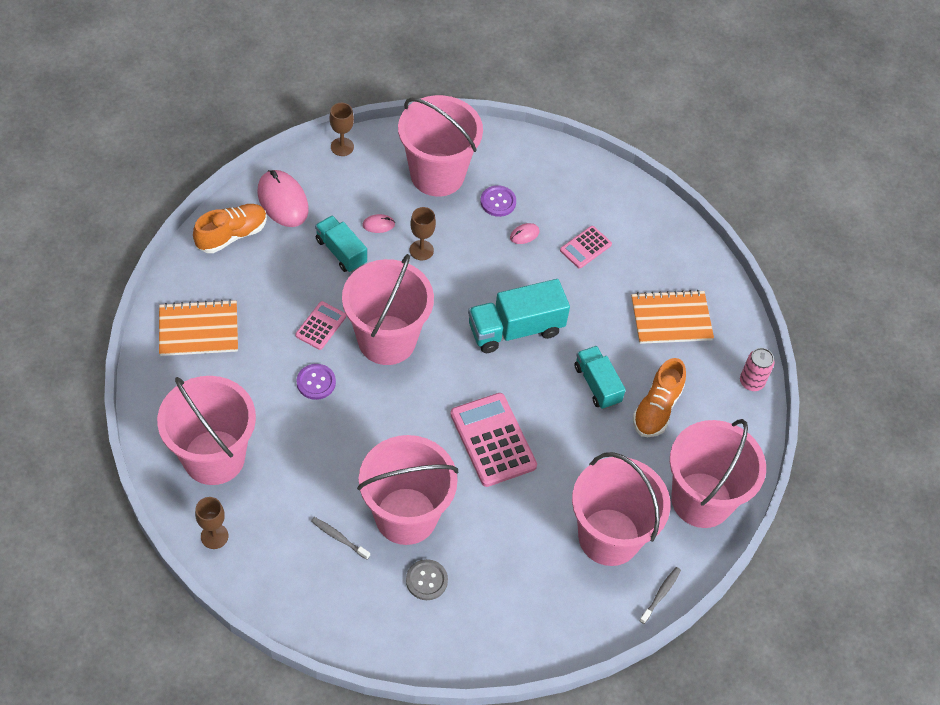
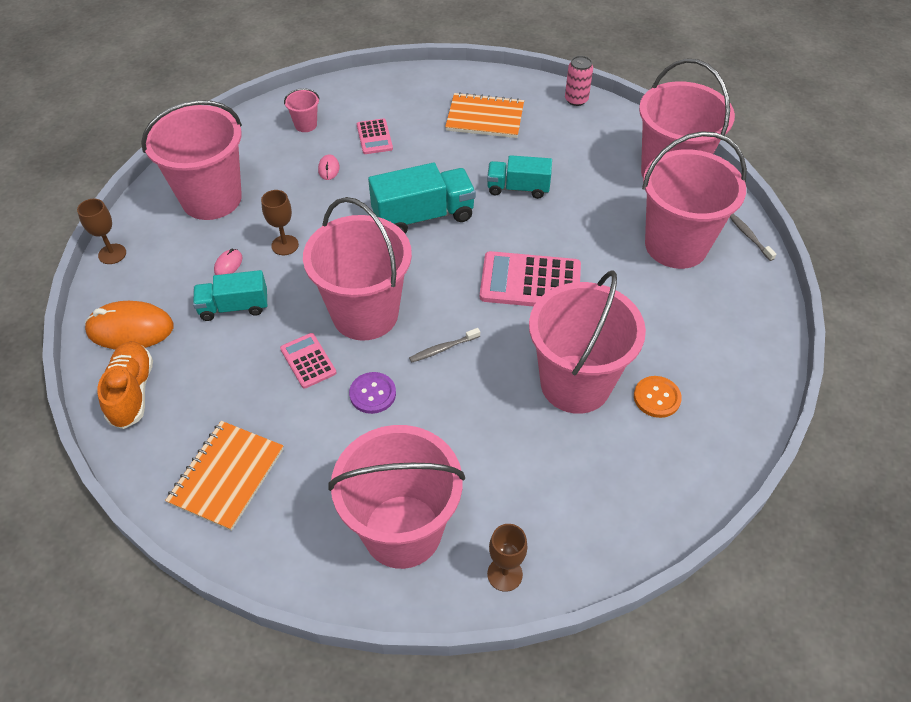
camera: 55 degrees left, 5 degrees down
pink mouse [258,170,309,227] -> orange mouse [85,301,174,350]
grey toothbrush [311,517,370,560] -> grey toothbrush moved to [409,328,480,363]
grey button [406,559,448,600] -> orange button [634,376,682,418]
turquoise truck [468,279,570,353] -> turquoise truck turned 120 degrees counterclockwise [368,163,476,234]
purple button [481,185,516,217] -> none
orange notebook [631,290,714,344] -> orange notebook turned 75 degrees clockwise [445,92,524,138]
orange shoe [633,358,686,437] -> none
none -> pink bucket [284,88,320,132]

